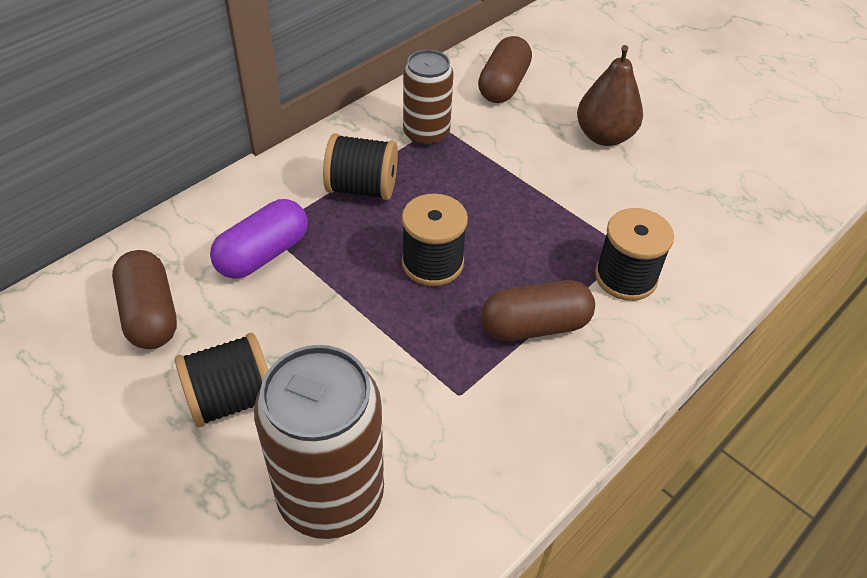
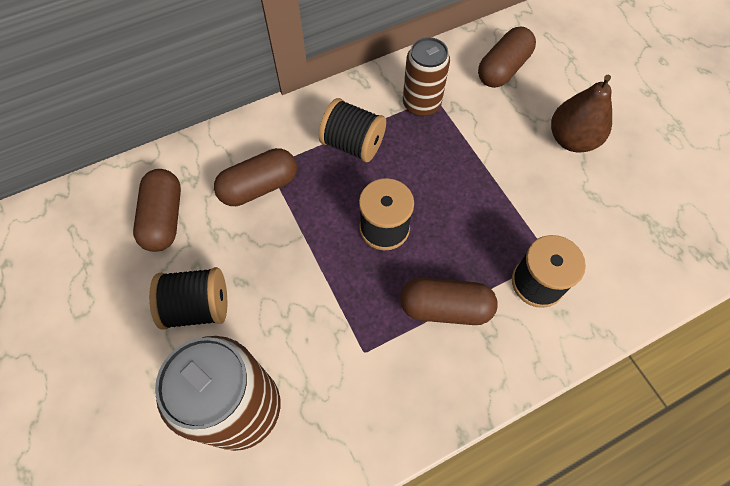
camera: 20 degrees right, 15 degrees up
purple capsule [210,199,308,279] -> brown capsule [214,148,297,206]

